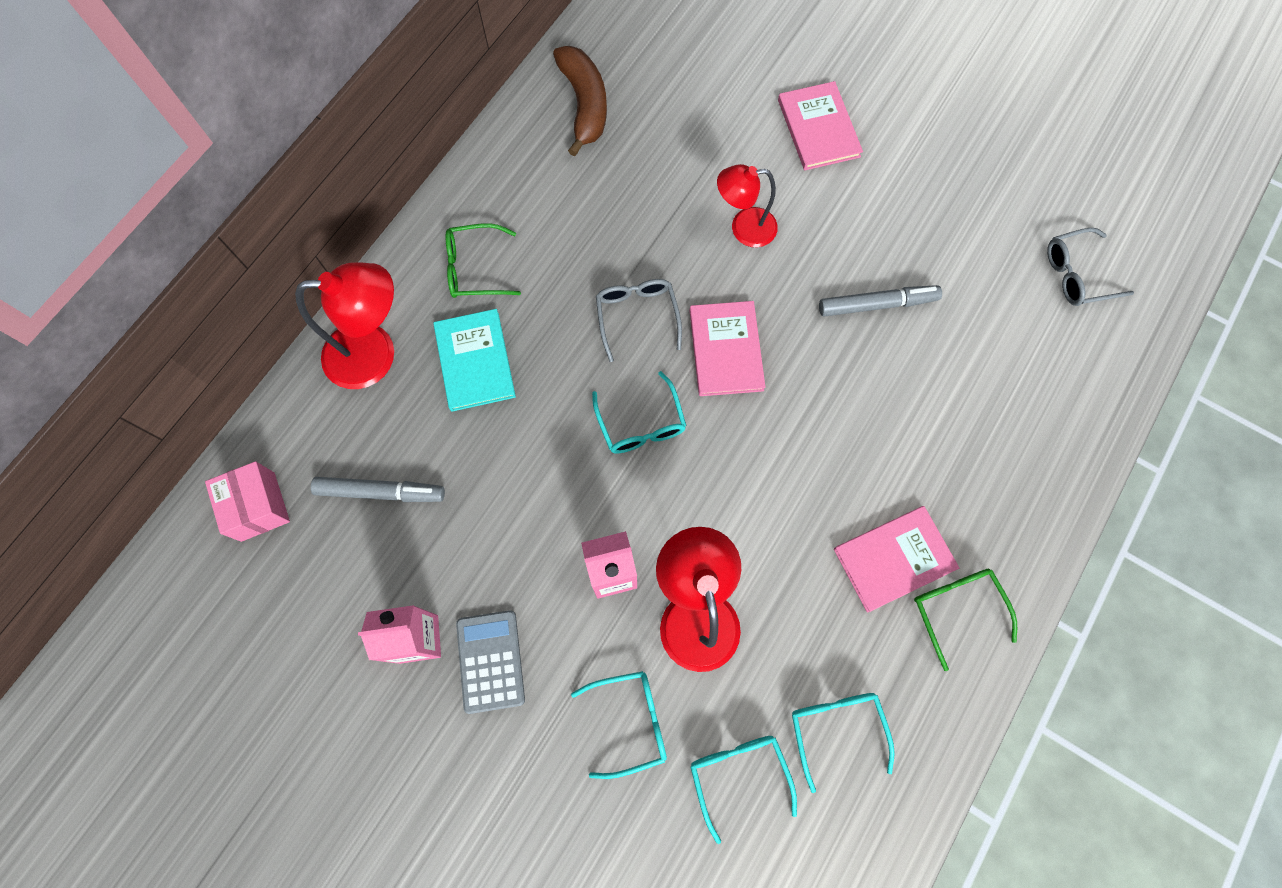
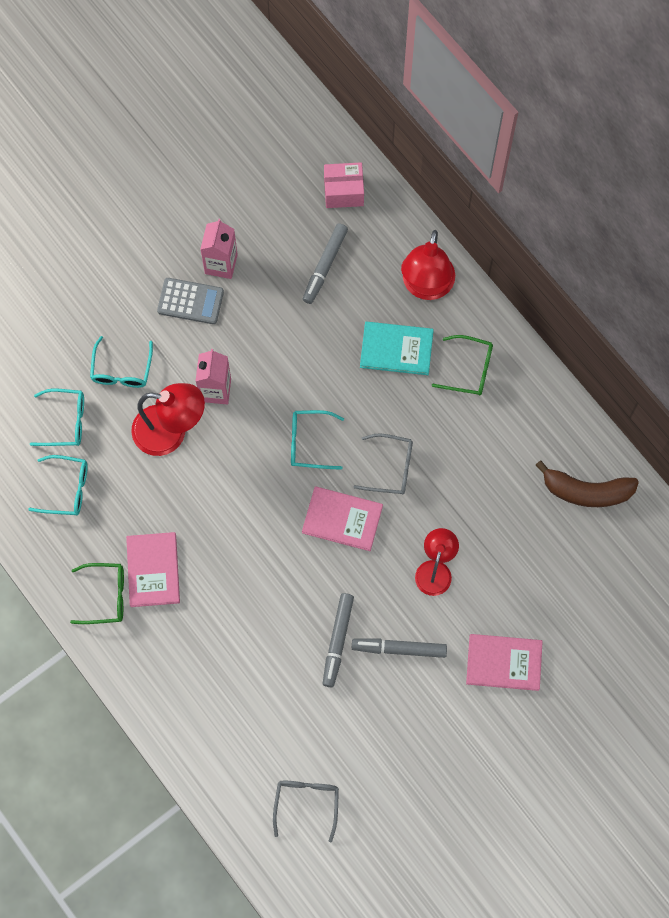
camera: 110 degrees right, 0 degrees up
green glasses [446,223,521,298] -> green glasses turned 90 degrees clockwise [432,335,493,396]
none -> grey marker [352,639,447,658]

